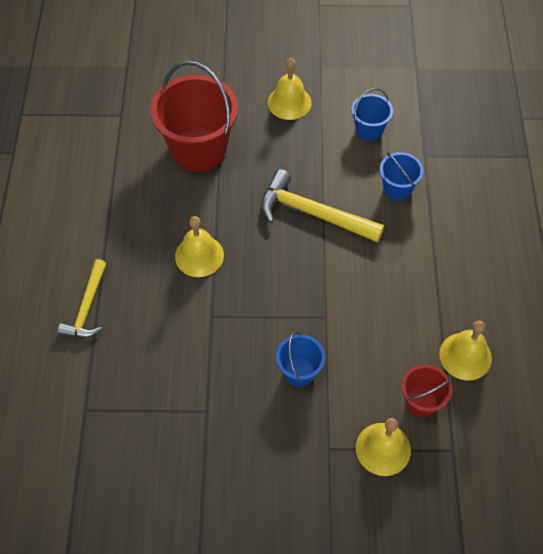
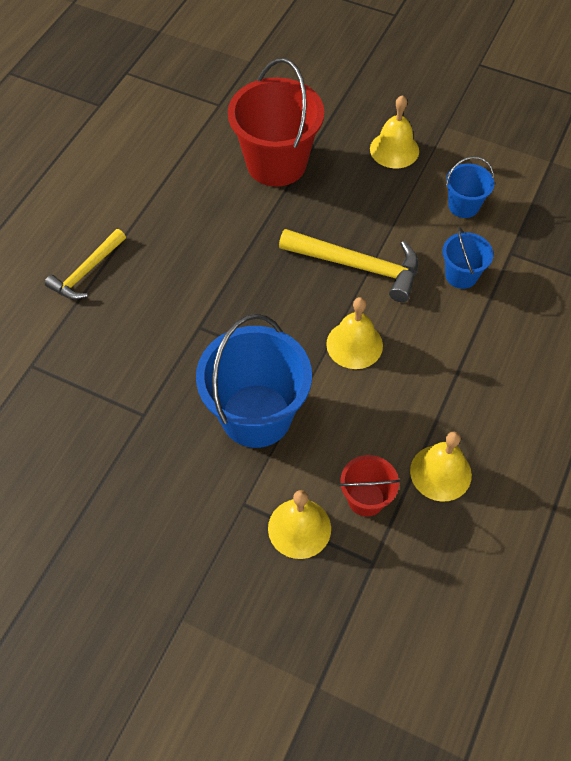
camera: 25 degrees right, 0 degrees up
yellow bell [175,216,224,277] -> yellow bell moved to [326,297,383,369]
yellow hammer [261,169,384,243] -> yellow hammer turned 150 degrees clockwise [279,229,419,302]
blue bucket [276,332,325,387] -> blue bucket [196,314,312,448], size x2.00

